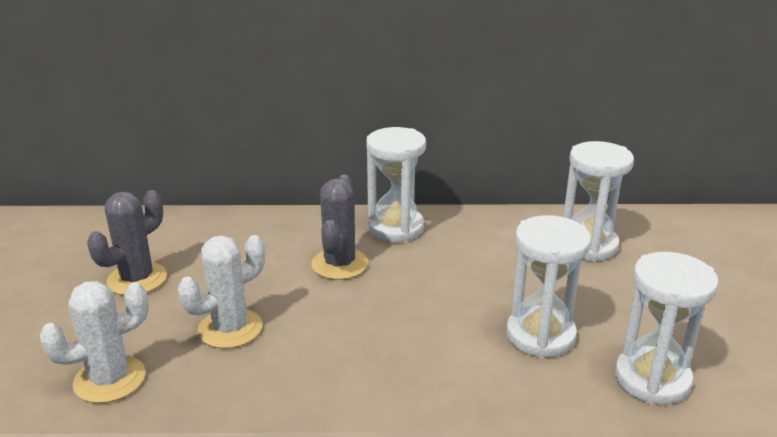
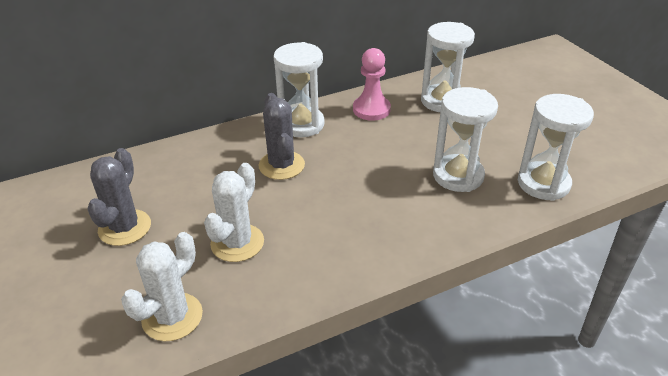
camera: 25 degrees left, 10 degrees up
none -> pink pawn [353,48,391,121]

